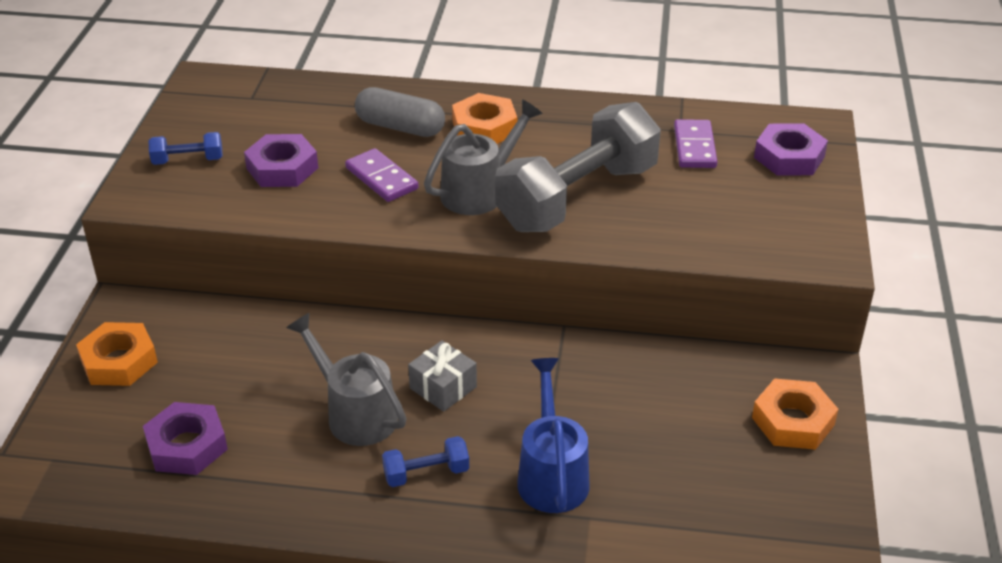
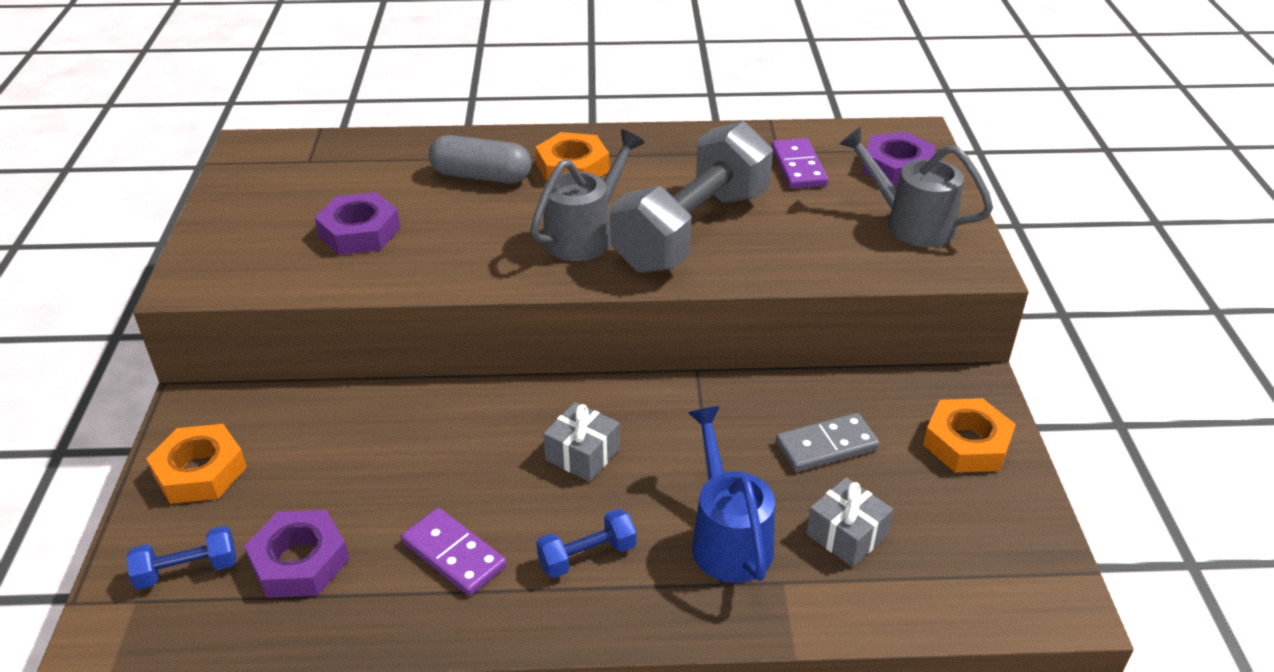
camera: 10 degrees left, 0 degrees up
blue dumbbell [148,132,223,165] -> blue dumbbell moved to [126,526,236,590]
grey watering can [286,313,407,446] -> grey watering can moved to [839,127,993,247]
purple domino [345,148,419,202] -> purple domino moved to [401,508,507,596]
none -> grey domino [776,413,880,472]
none -> grey gift [806,477,893,567]

